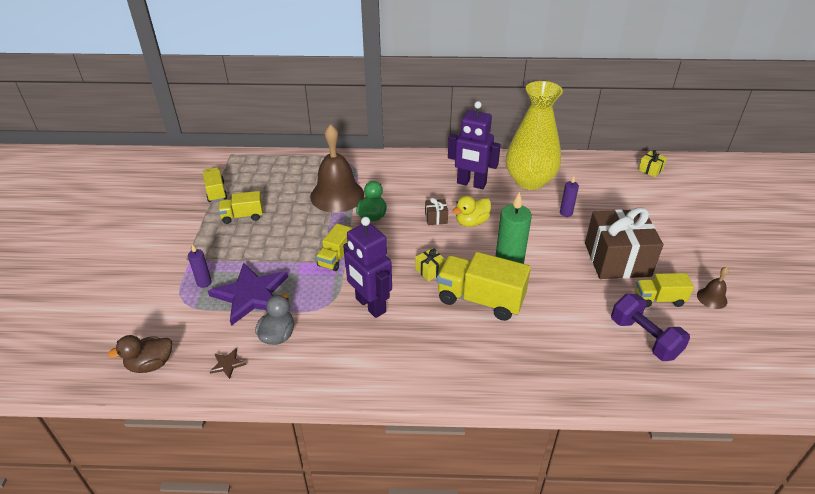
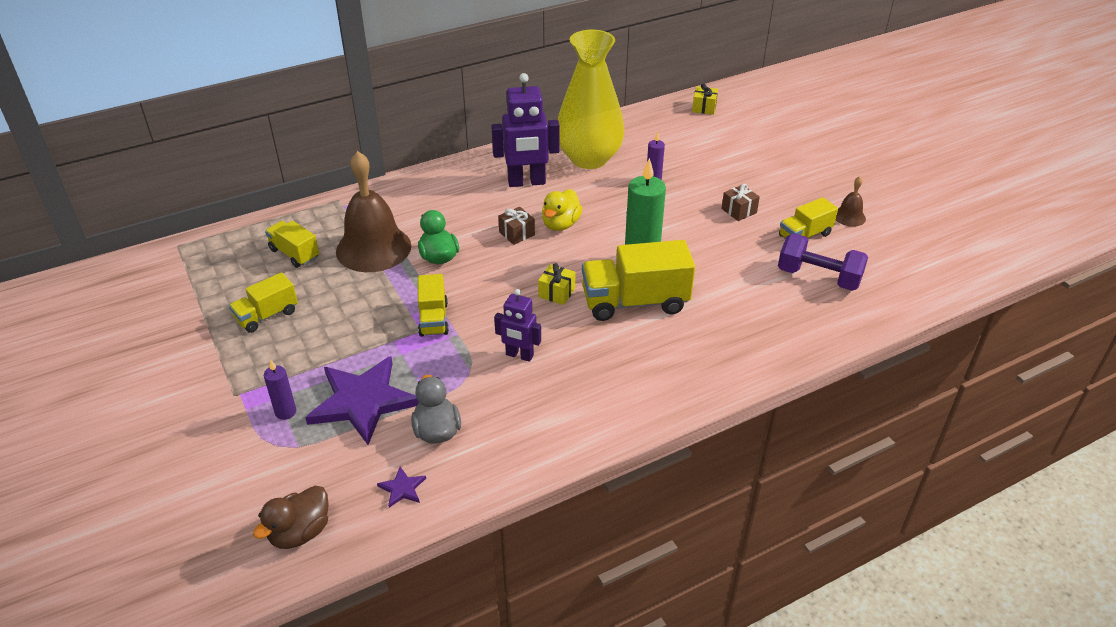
camera: 30 degrees left, 0 degrees up
yellow truck [203,167,227,202] -> yellow truck moved to [265,221,319,268]
brown star [209,348,246,379] -> purple star [377,467,426,508]
purple robot [343,217,392,318] -> purple robot [494,289,541,362], size x0.59
brown gift [585,207,663,279] -> brown gift [721,184,760,221], size x0.41

